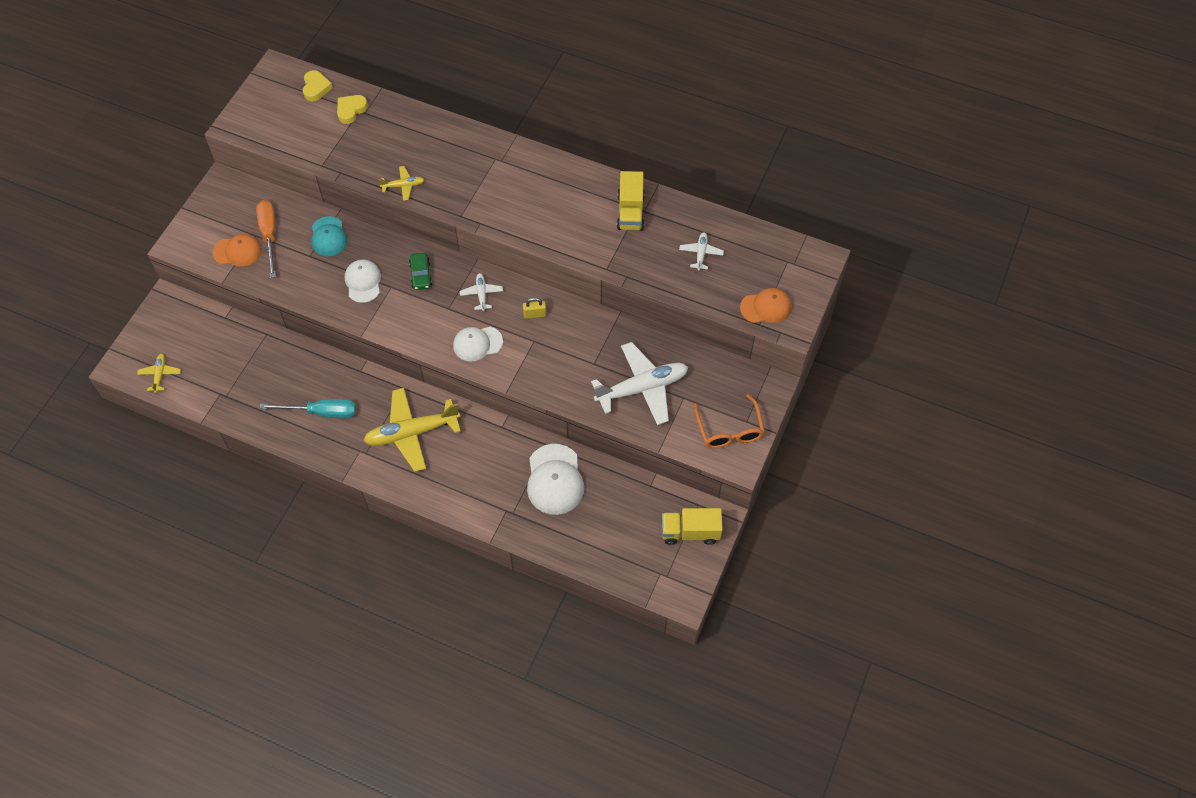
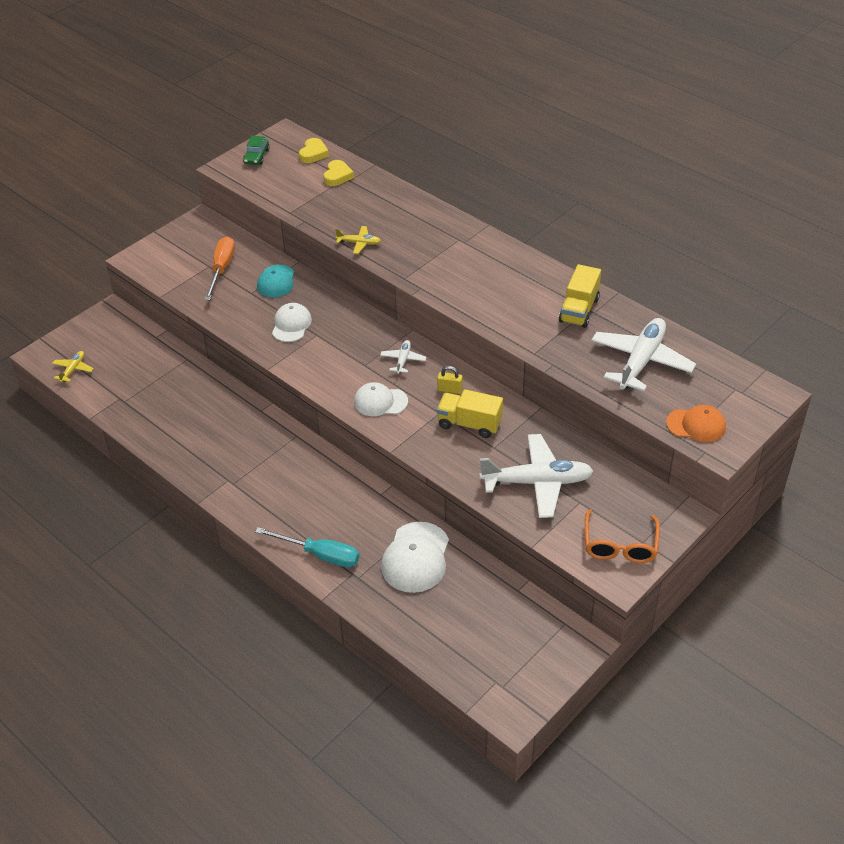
camera: 20 degrees right, 15 degrees down
orange cap [213,234,262,266] -> none
turquoise screwdriver [260,399,356,418] -> turquoise screwdriver moved to [255,527,359,567]
yellow heart [337,95,368,124] -> yellow heart turned 135 degrees clockwise [324,160,354,186]
yellow plane [363,388,461,472] -> none
green car [409,253,432,290] -> green car moved to [243,136,270,165]
yellow truck [662,508,723,545] -> yellow truck moved to [437,389,503,438]
white plane [679,232,724,270] -> white plane [591,318,696,391], size x2.15

